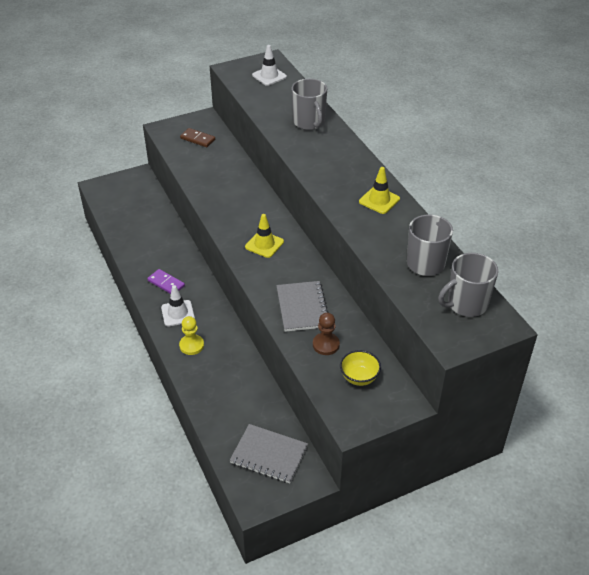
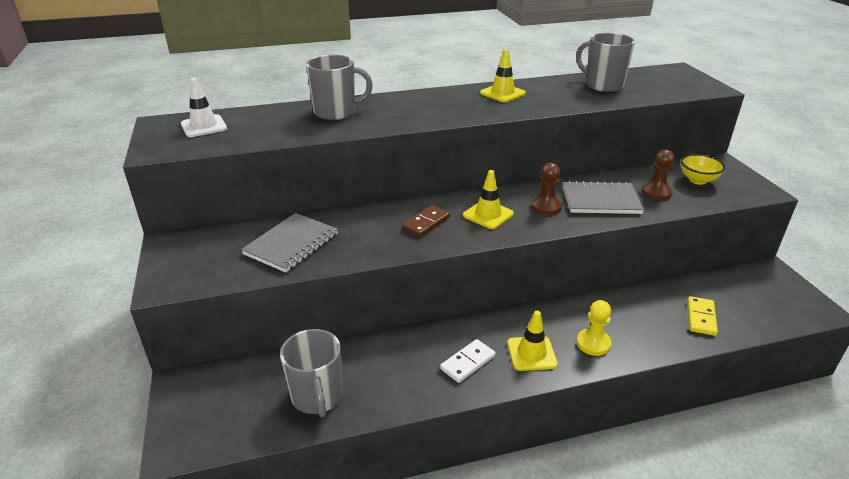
camera: 80 degrees left, 10 degrees down
purple domino [147,269,185,294] -> white domino [440,339,496,383]
white traffic cone [161,285,195,327] -> yellow traffic cone [507,311,558,371]
brown domino [180,128,215,147] -> brown domino moved to [402,205,451,237]
grey notebook [230,424,308,483] -> grey notebook moved to [241,213,338,273]
grey mug [438,253,498,317] -> grey mug moved to [280,329,343,417]
none -> brown pawn [531,163,562,215]
none -> yellow domino [688,296,718,336]

